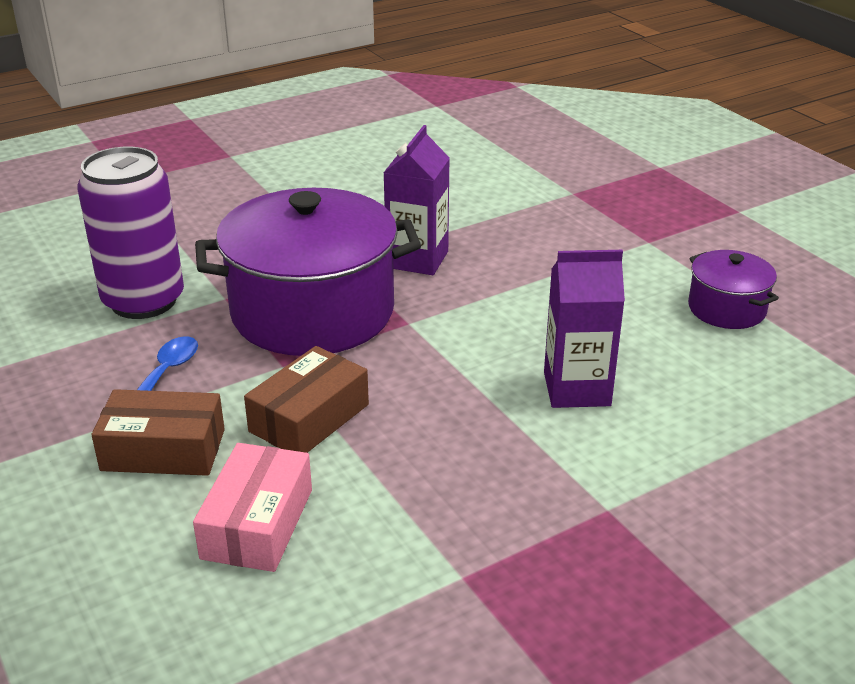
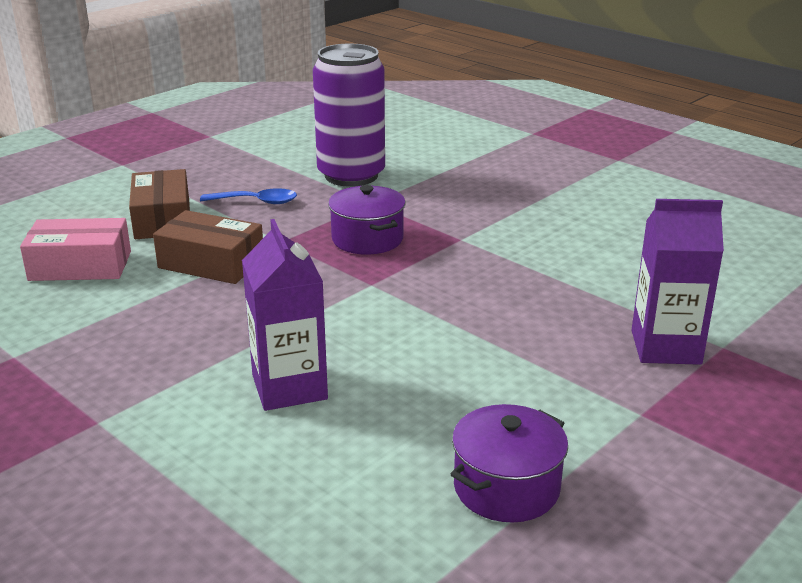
camera: 75 degrees right, 5 degrees down
purple pot [195,188,421,356] -> purple pot [328,185,406,255], size x0.48
purple carton [384,125,450,275] -> purple carton moved to [632,199,724,365]

